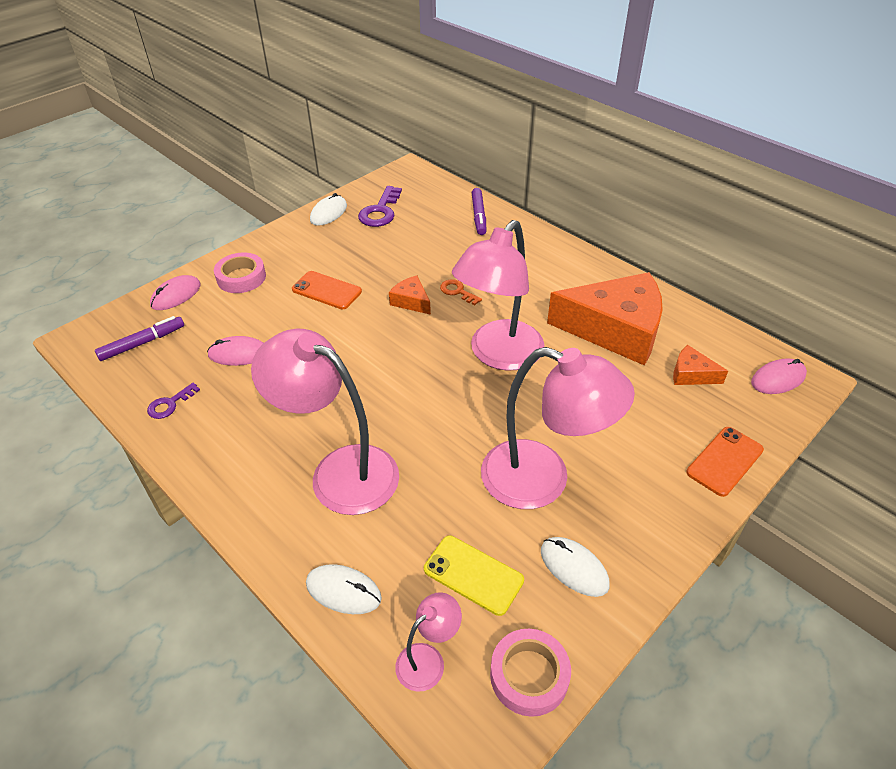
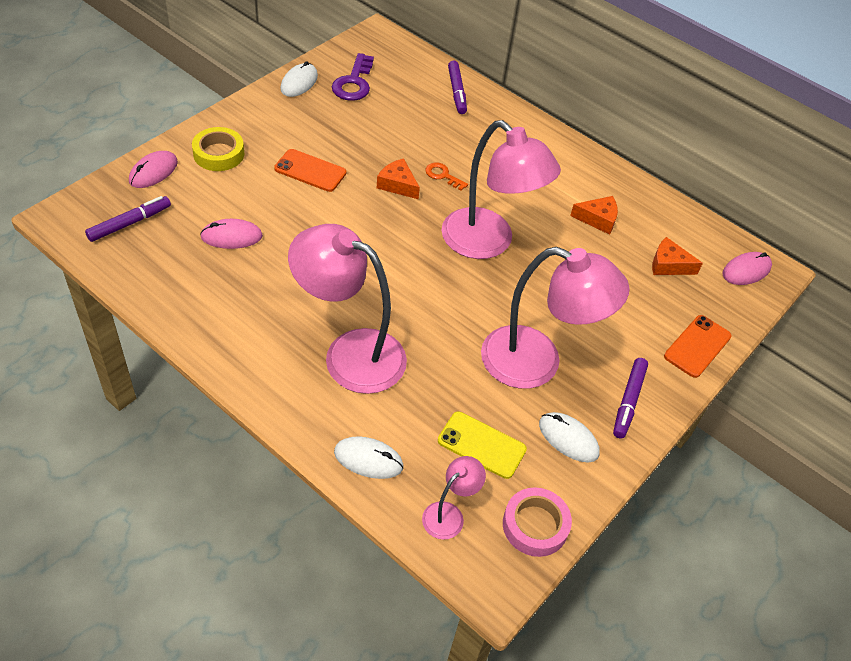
camera: 10 degrees left, 5 degrees up
purple key [147,383,200,419] -> none
pink tape [214,253,266,293] -> yellow tape [192,127,244,171]
pink lamp [452,220,545,371] -> pink lamp turned 75 degrees counterclockwise [442,120,561,259]
orange cheese [547,272,663,366] -> orange cheese [570,196,618,235], size x0.43
none -> purple marker [613,358,648,438]

